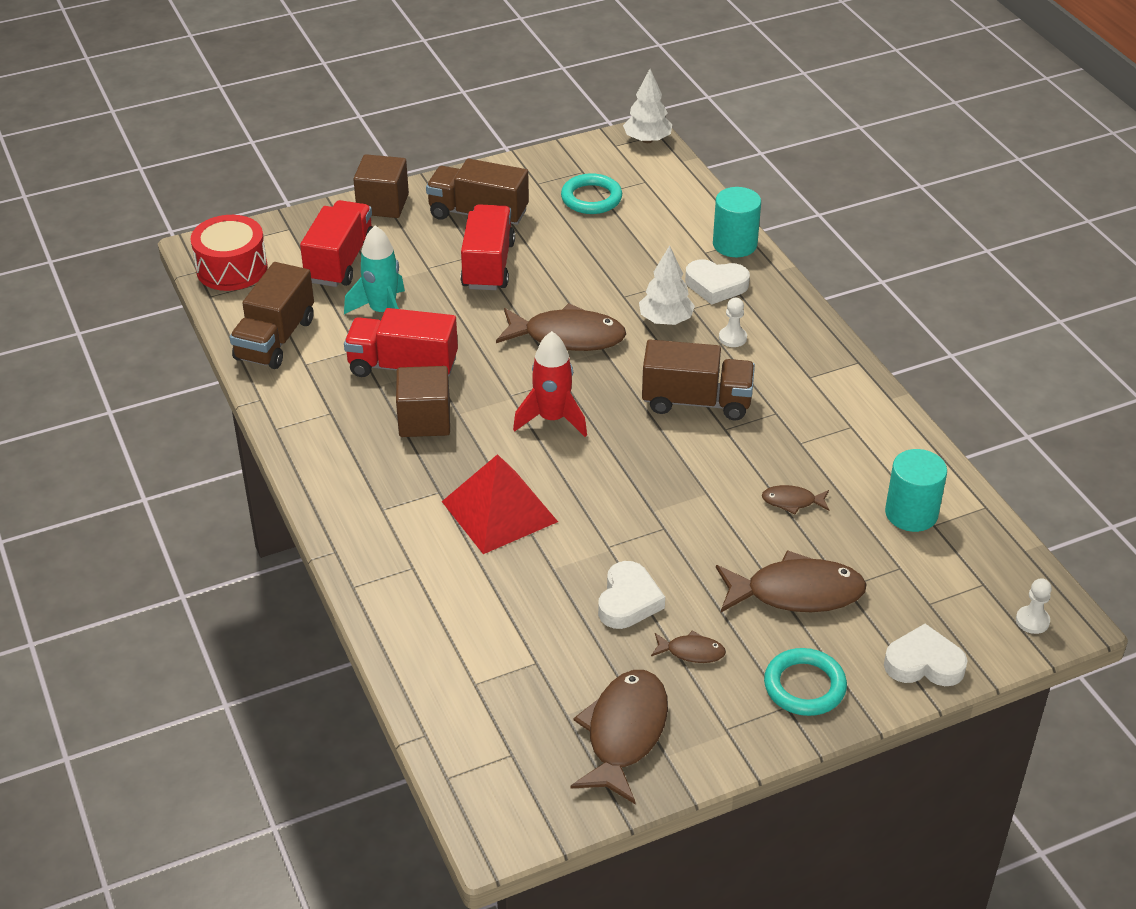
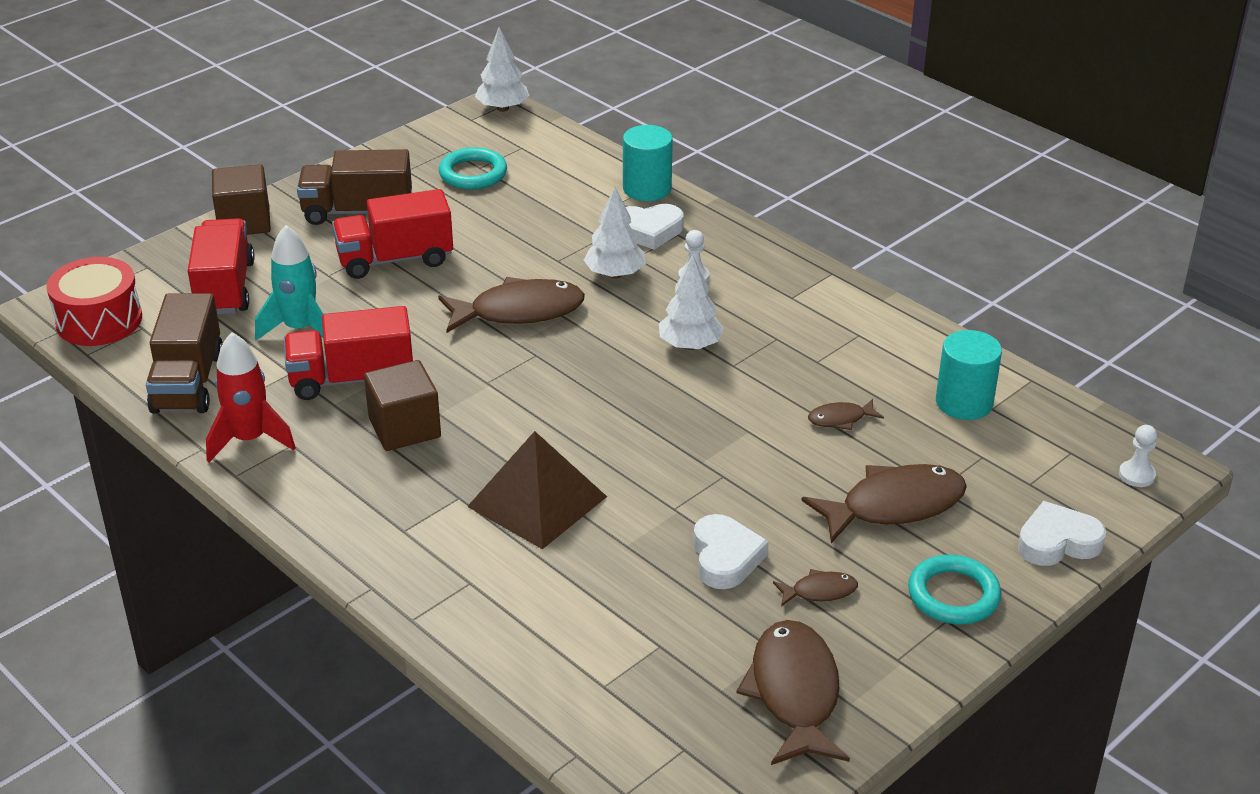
camera: 20 degrees left, 5 degrees down
red pyramid [442,454,558,554] -> brown pyramid [467,431,607,549]
red truck [460,204,515,290] -> red truck turned 90 degrees counterclockwise [332,189,453,279]
red rocket [513,331,587,437] -> red rocket moved to [206,332,296,462]
brown truck [642,340,755,420] -> white tree [659,255,724,350]

